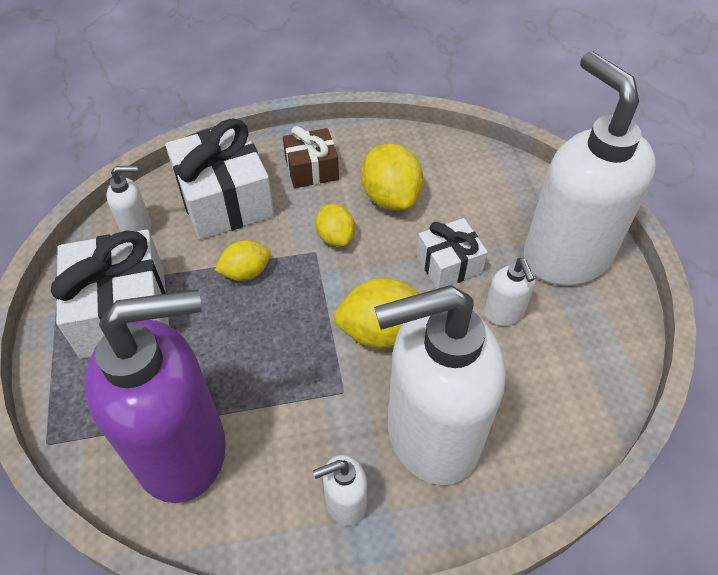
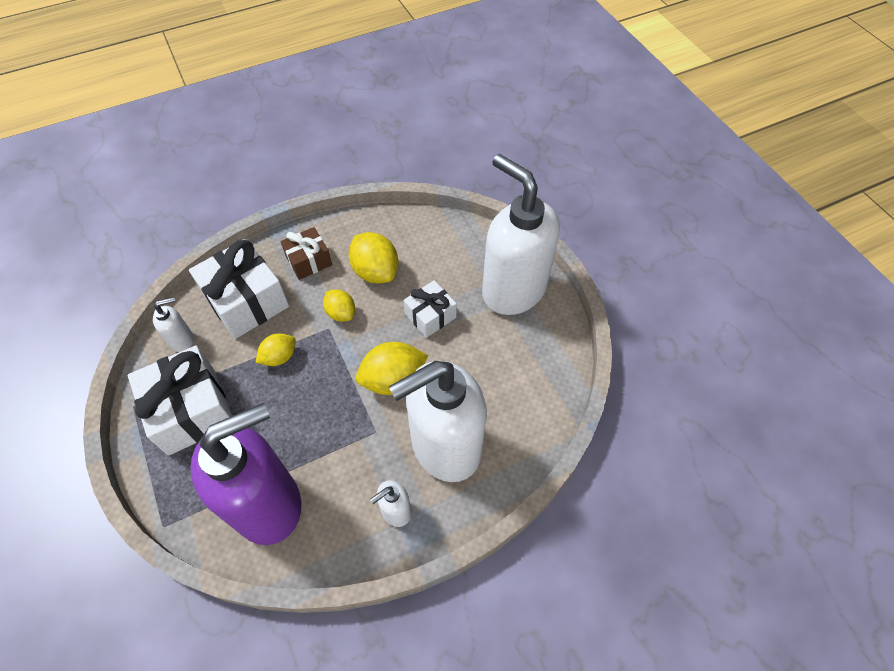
camera: 15 degrees left, 5 degrees up
white soap dispenser [484,258,535,326] -> none

